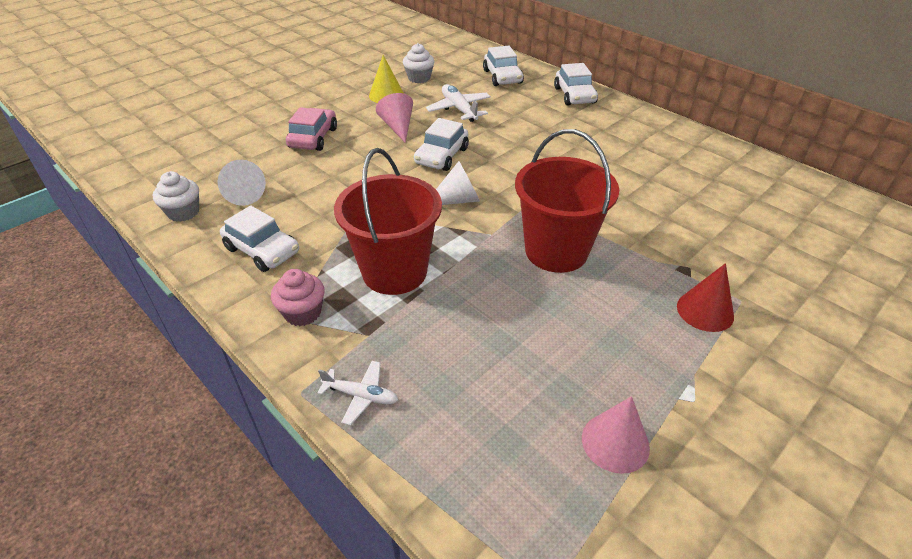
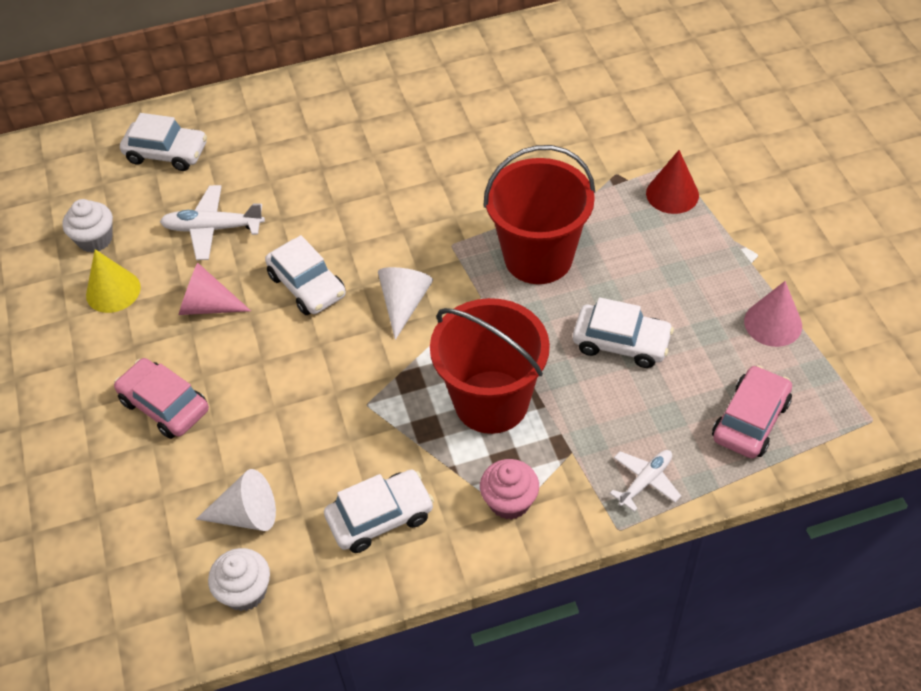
camera: 60 degrees left, 10 degrees up
white car [554,63,598,106] -> white car moved to [573,297,674,368]
none -> pink car [712,365,792,459]

